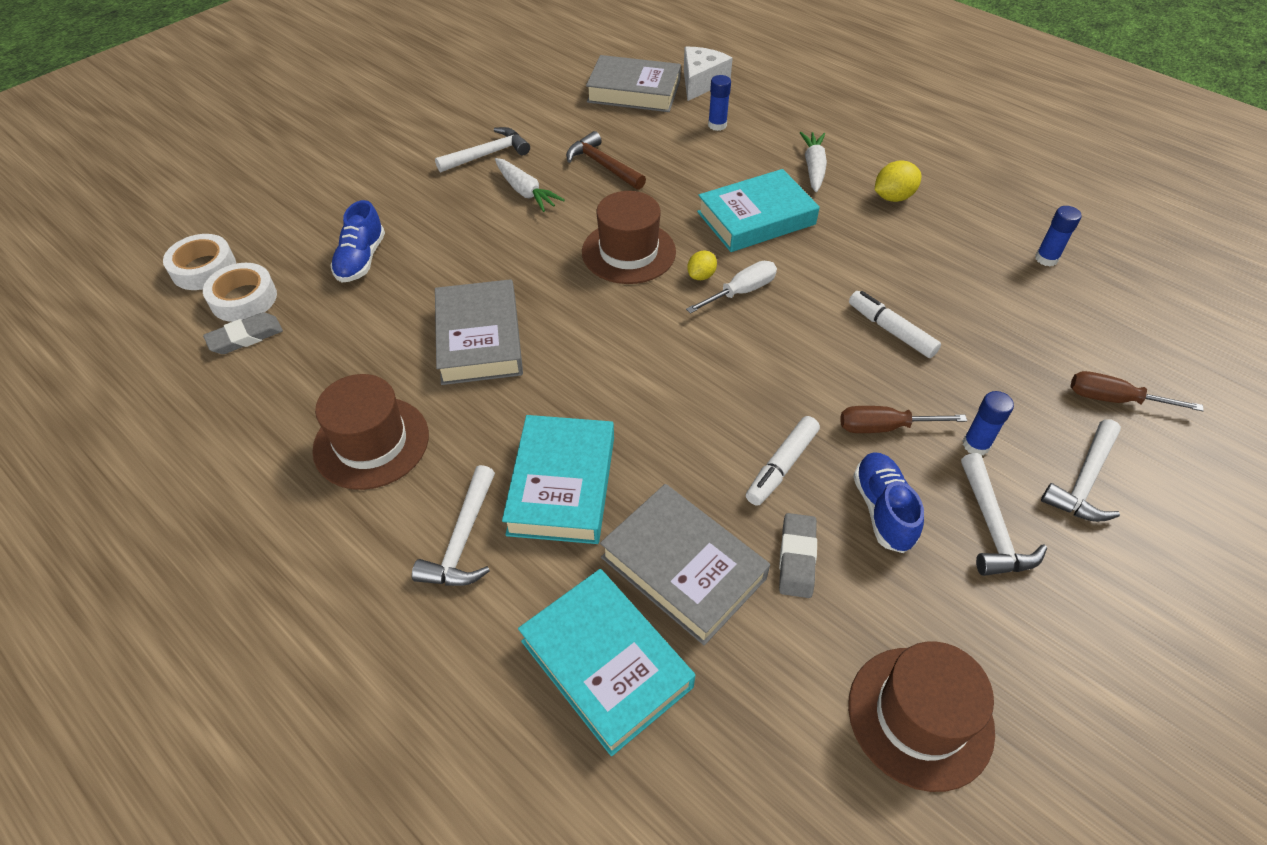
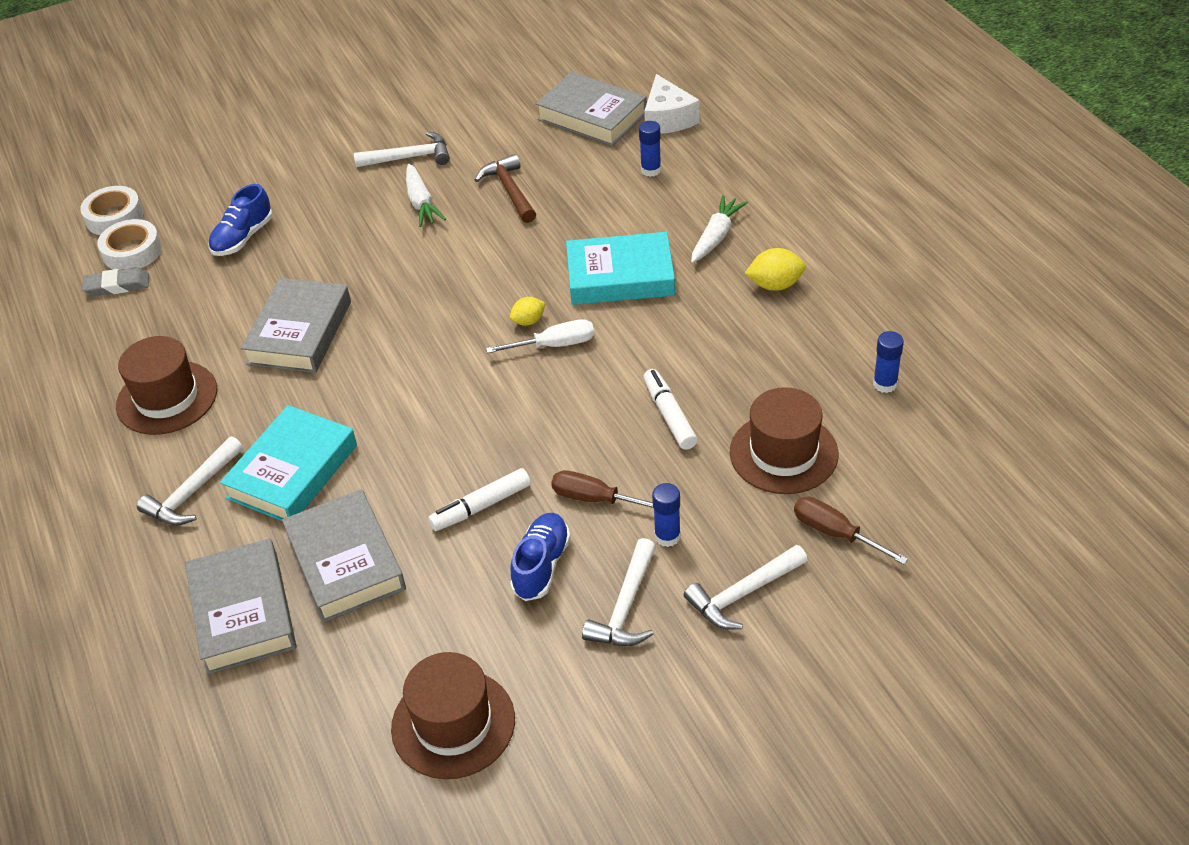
camera: 25 degrees right, 5 degrees down
turquoise book [518,569,695,756] -> grey book [185,538,297,675]
brown hat [582,191,676,284] -> brown hat moved to [730,387,839,494]
white cheese [684,47,733,101] -> white cheese turned 120 degrees clockwise [644,74,700,134]
grey eraser [779,513,817,598] -> none

